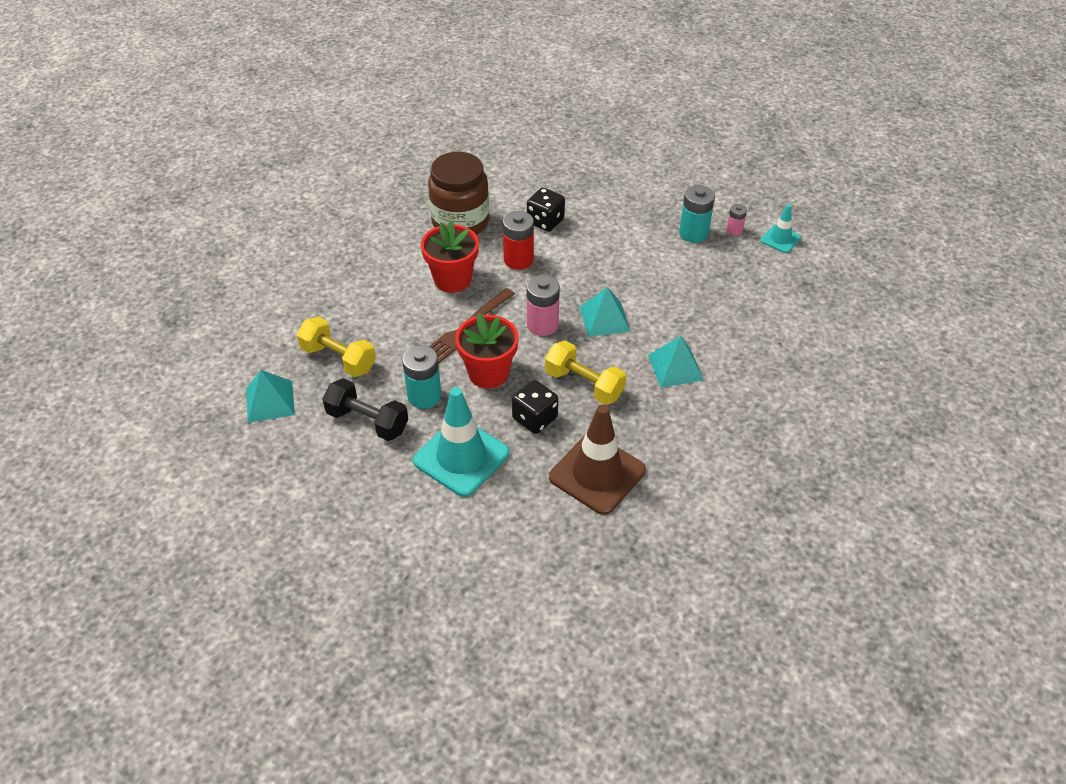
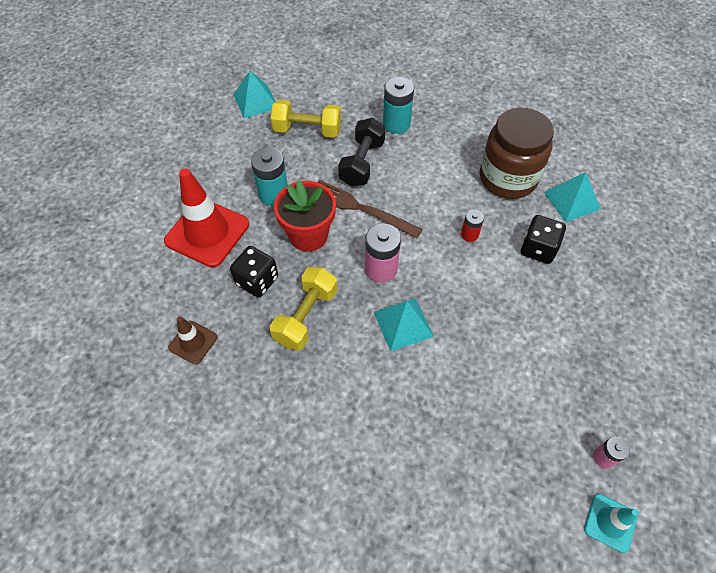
camera: 80 degrees right, 10 degrees up
yellow dumbbell [297,317,376,377] -> yellow dumbbell turned 75 degrees clockwise [271,100,341,138]
black dumbbell [322,378,408,441] -> black dumbbell moved to [338,118,386,187]
turquoise traffic cone [413,387,509,497] -> red traffic cone [164,169,249,267]
red flower pot [421,221,479,293] -> none
red battery [503,211,534,270] -> red battery [461,209,484,242], size x0.56
brown traffic cone [549,404,646,515] -> brown traffic cone [168,317,217,364], size x0.51
turquoise pyramid [648,336,704,388] -> turquoise pyramid moved to [544,172,601,222]
turquoise battery [679,185,715,243] -> turquoise battery moved to [383,77,414,134]

